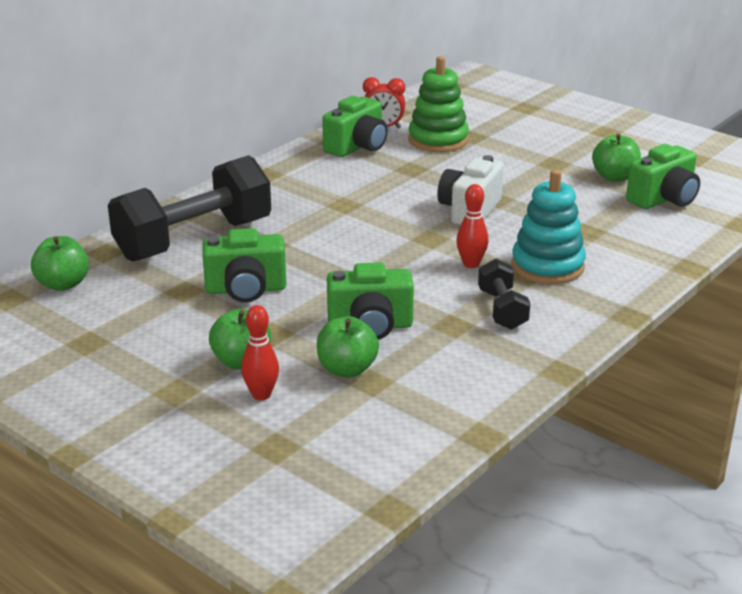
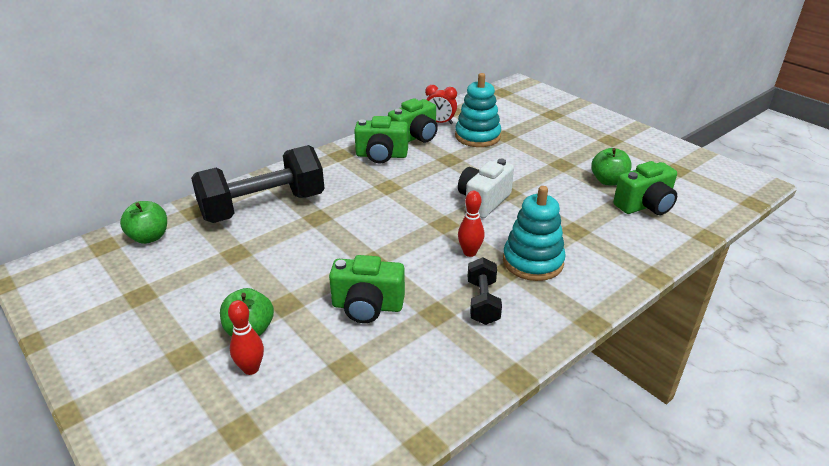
camera: 10 degrees right, 5 degrees up
green camera [202,228,286,302] -> green camera moved to [354,116,408,164]
green apple [317,316,379,378] -> none
green stacking toy [408,56,469,152] -> turquoise stacking toy [455,73,501,147]

